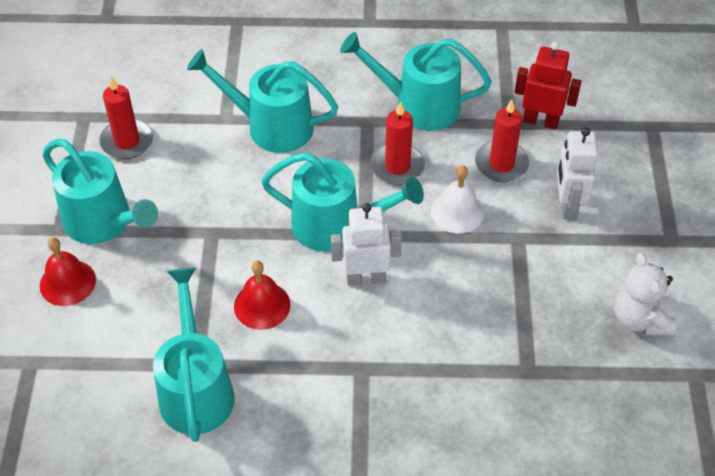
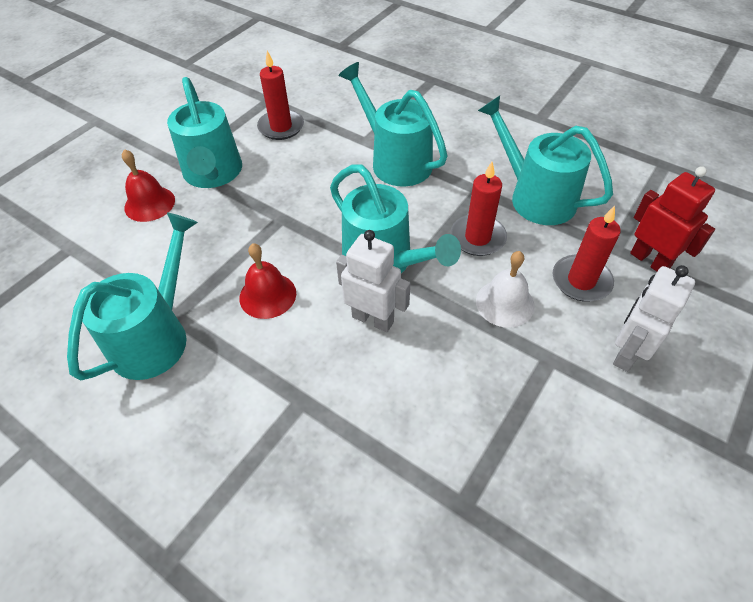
camera: 35 degrees right, 0 degrees up
white teddy bear [614,253,676,335] -> none

